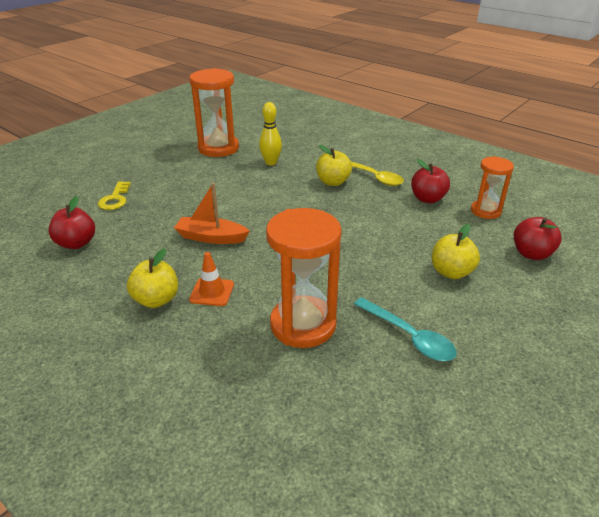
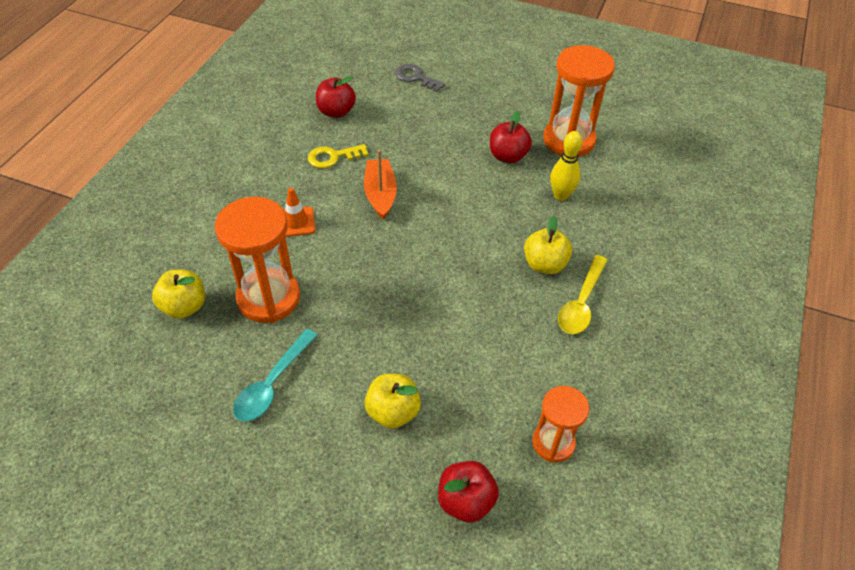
camera: 70 degrees right, 15 degrees up
yellow key [98,181,131,210] -> yellow key moved to [308,144,368,168]
yellow apple [127,248,178,308] -> yellow apple moved to [152,270,205,319]
red apple [411,159,450,203] -> red apple moved to [490,111,532,163]
none -> grey key [395,64,445,92]

